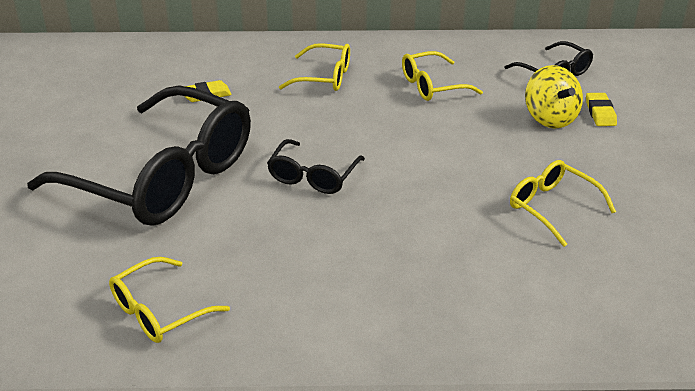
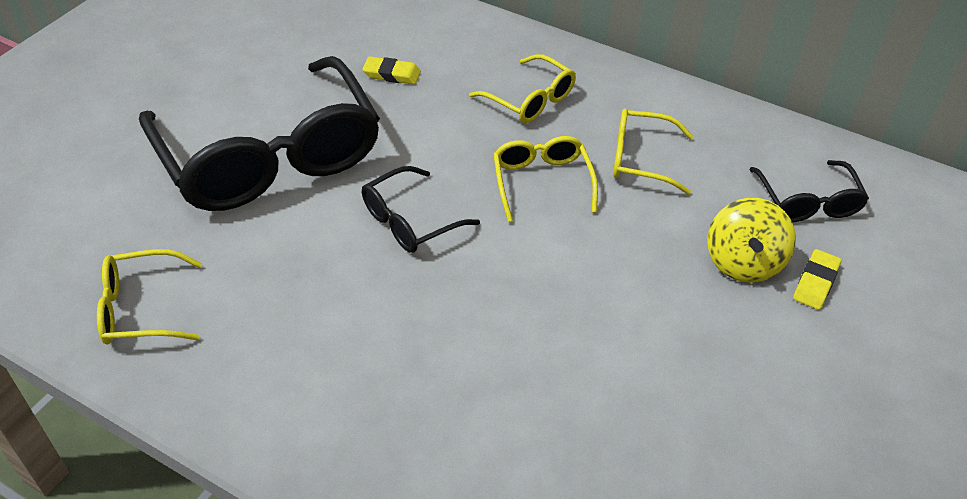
camera: 30 degrees right, 10 degrees up
yellow glasses [510,160,616,247] -> yellow glasses moved to [493,136,598,222]

